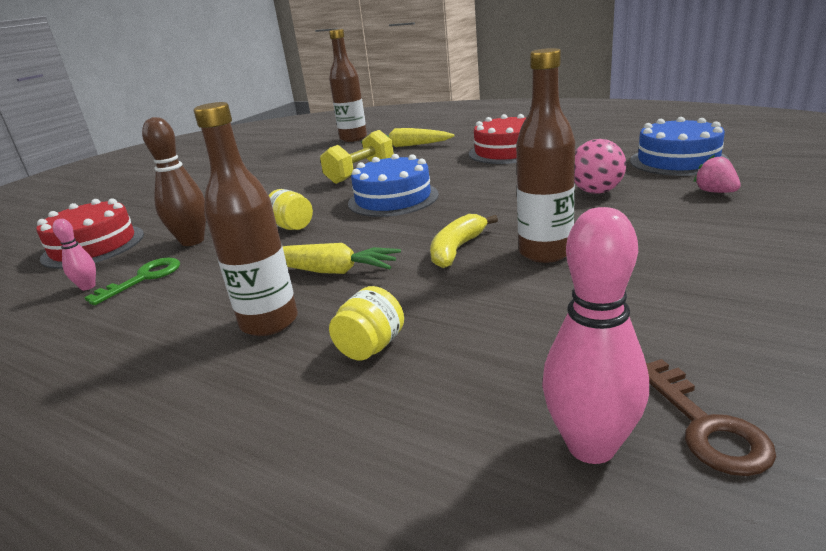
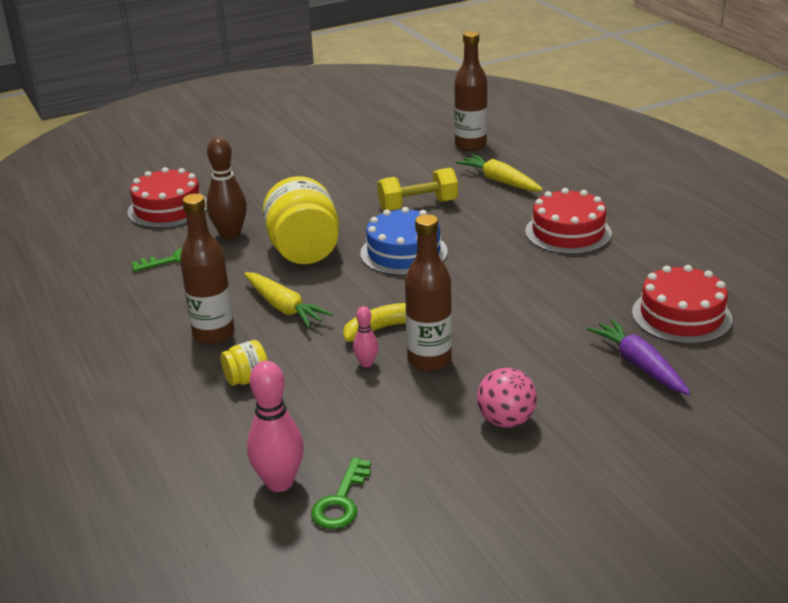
camera: 30 degrees right, 5 degrees up
pink bowling pin [53,219,96,290] -> pink bowling pin moved to [353,306,378,367]
yellow jar [268,189,313,230] -> yellow jar [262,176,339,264], size x2.12
pink ball [574,139,626,194] -> pink ball moved to [477,368,537,428]
blue cake [630,117,729,176] -> red cake [632,265,732,344]
brown key [646,359,776,476] -> green key [311,457,371,529]
pink strawberry [694,154,740,193] -> purple carrot [587,318,691,395]

